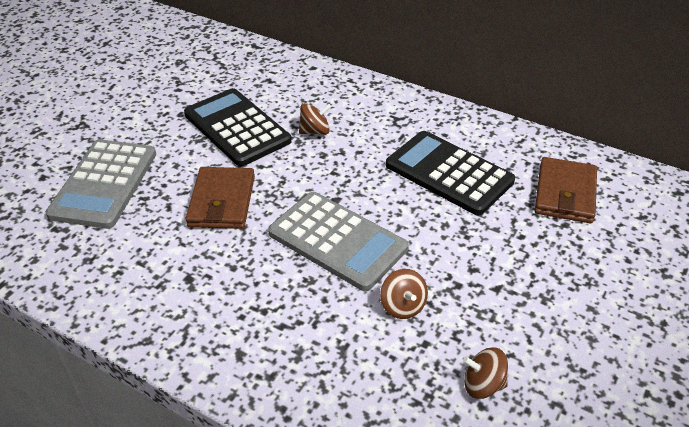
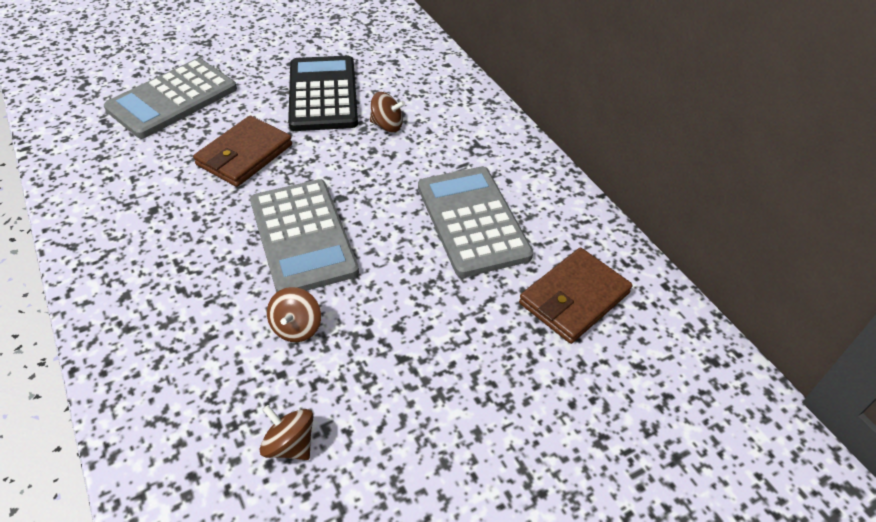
camera: 30 degrees right, 5 degrees up
black calculator [386,131,515,215] -> grey calculator [418,167,533,278]

